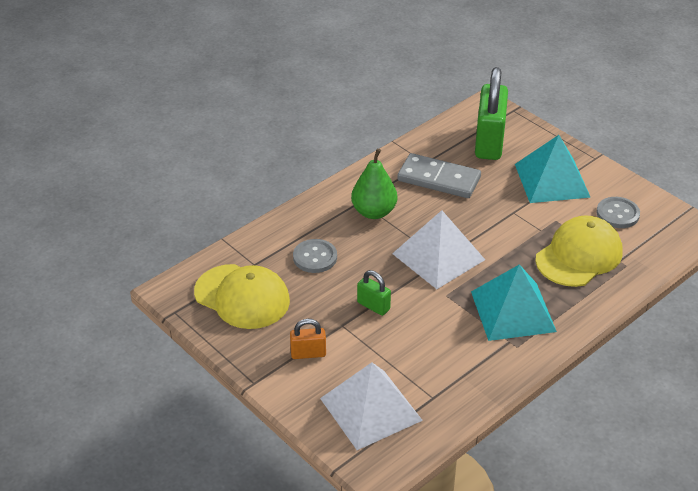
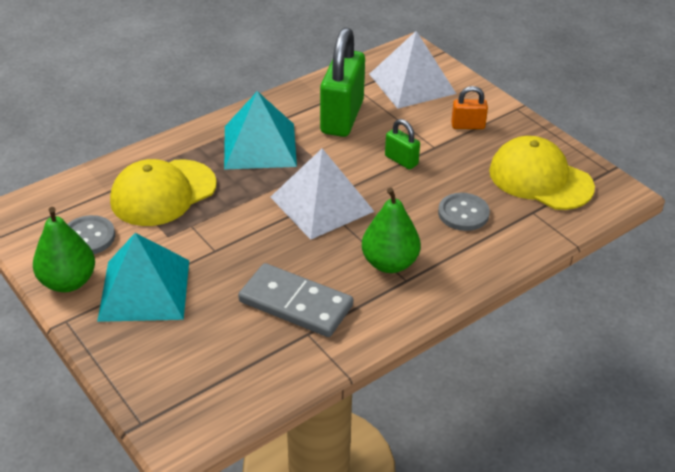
camera: 175 degrees left, 0 degrees up
green padlock [475,67,508,160] -> green padlock moved to [320,27,365,137]
none -> green pear [33,207,95,292]

